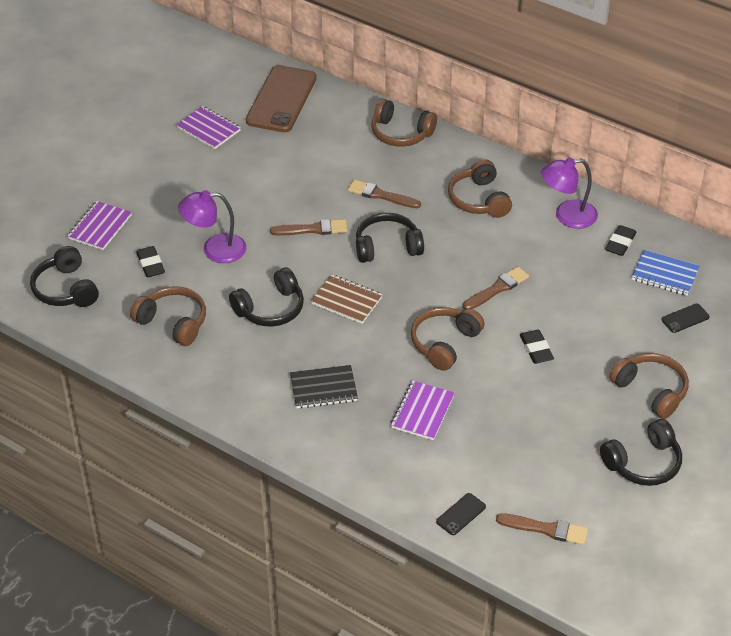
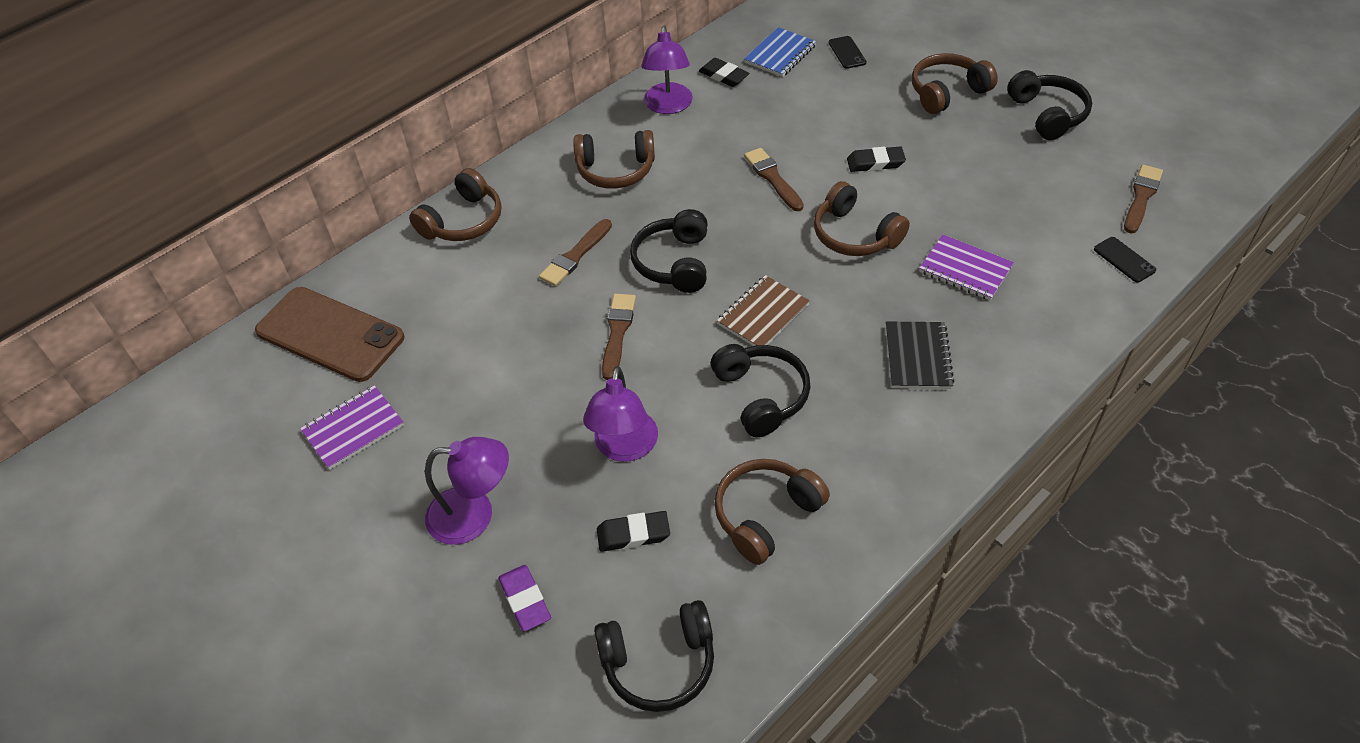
camera: 75 degrees left, 5 degrees up
purple notebook [68,201,132,250] -> purple eraser [499,565,551,632]
none -> purple lamp [425,437,509,545]

